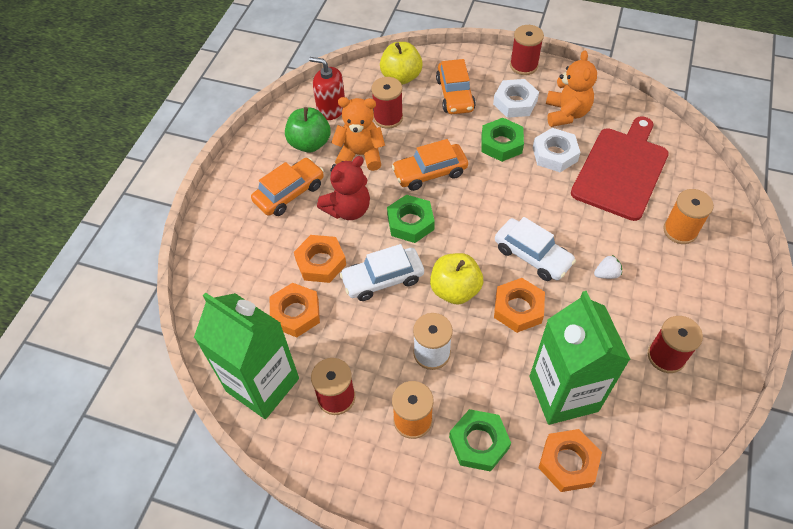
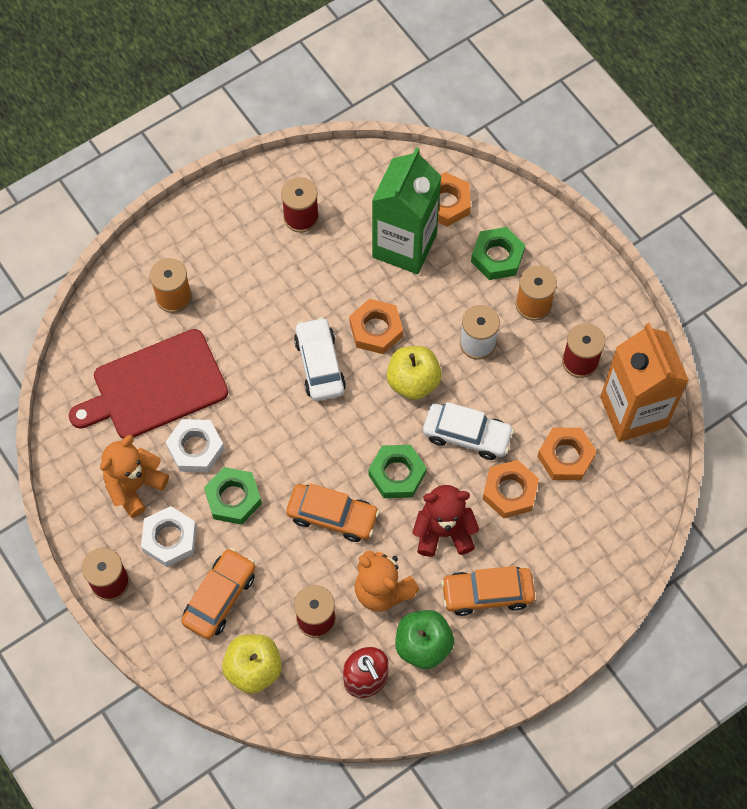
camera: 145 degrees left, 10 degrees up
green carton [194,293,299,419] -> orange carton [600,323,689,442]
white strawberry [594,255,622,279] -> none

